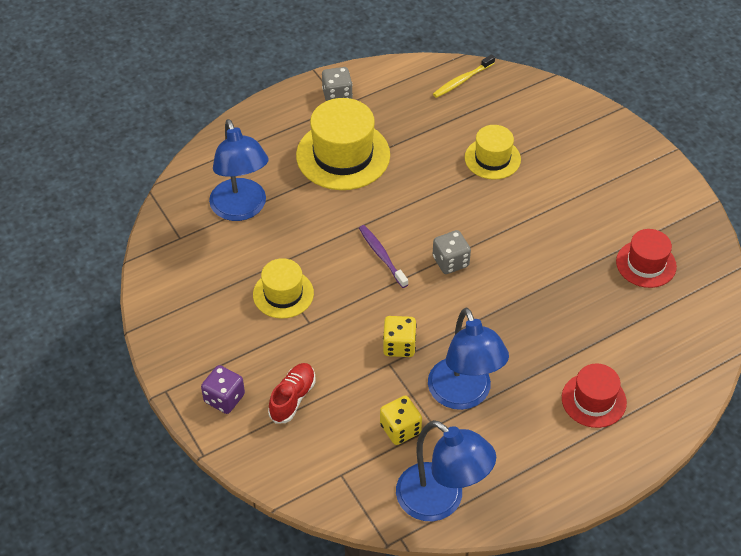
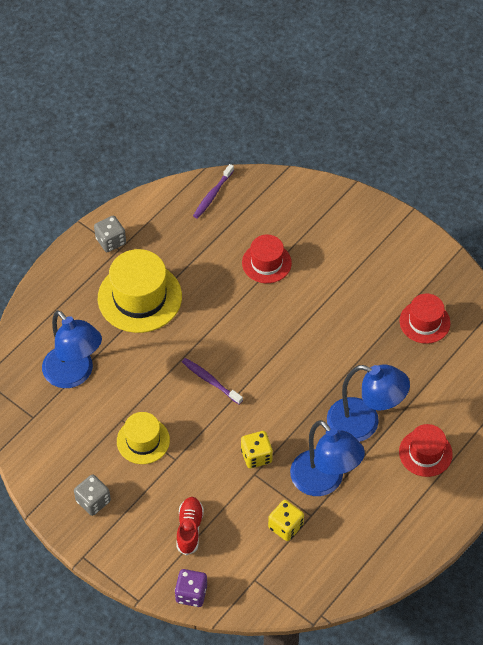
camera: 20 degrees left, 5 degrees up
purple dice [201,365,245,414] -> purple dice moved to [175,569,207,607]
blue lamp [396,420,496,521] -> blue lamp moved to [327,364,410,442]
yellow toothbrush [433,54,495,98] -> purple toothbrush [193,164,234,219]
grey dice [433,230,471,274] -> grey dice moved to [74,474,111,516]
yellow hat [465,125,521,180] -> red hat [242,235,292,283]

